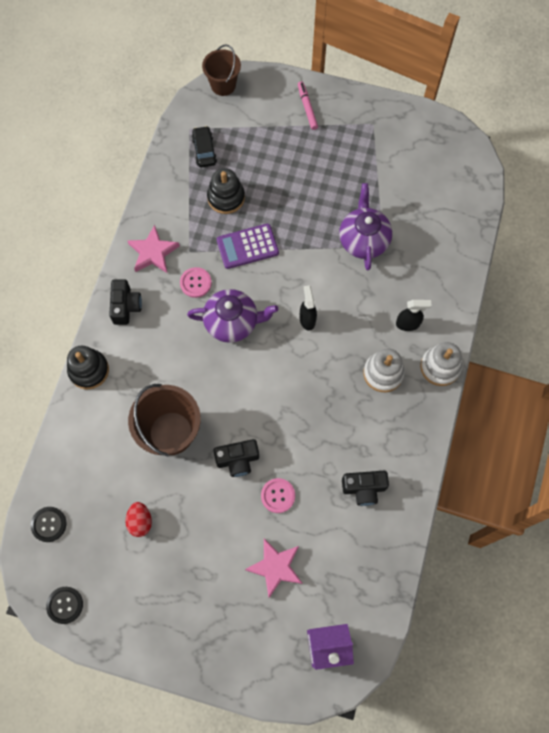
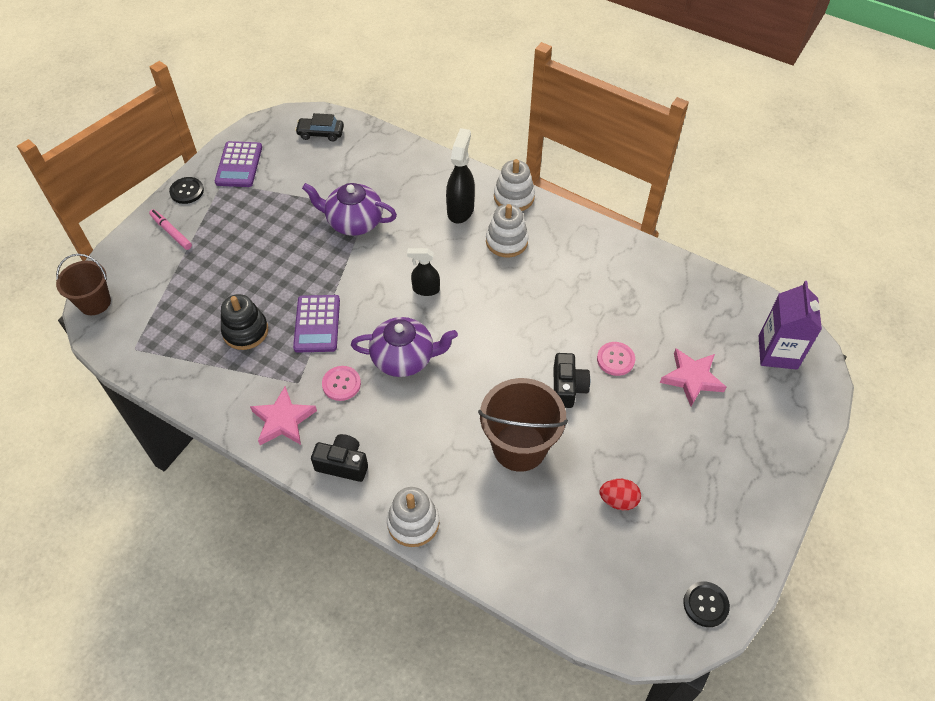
camera: 75 degrees left, 15 degrees down
black button [31,507,66,542] -> black button moved to [169,177,204,204]
black stacking toy [67,346,109,390] -> white stacking toy [387,487,439,547]
purple teapot [187,289,278,343] -> purple teapot turned 75 degrees clockwise [351,317,458,377]
black car [192,126,217,168] -> black car moved to [295,113,344,141]
pink marker [298,81,318,130] -> pink marker turned 45 degrees clockwise [149,209,192,250]
black camera [342,471,389,506] -> none
black spray bottle [396,300,432,331] -> black spray bottle [446,128,475,223], size x1.56
none -> purple calculator [215,141,262,187]

